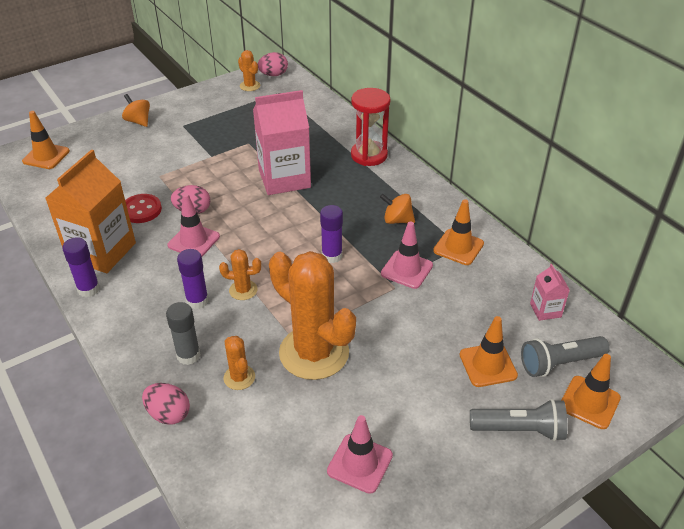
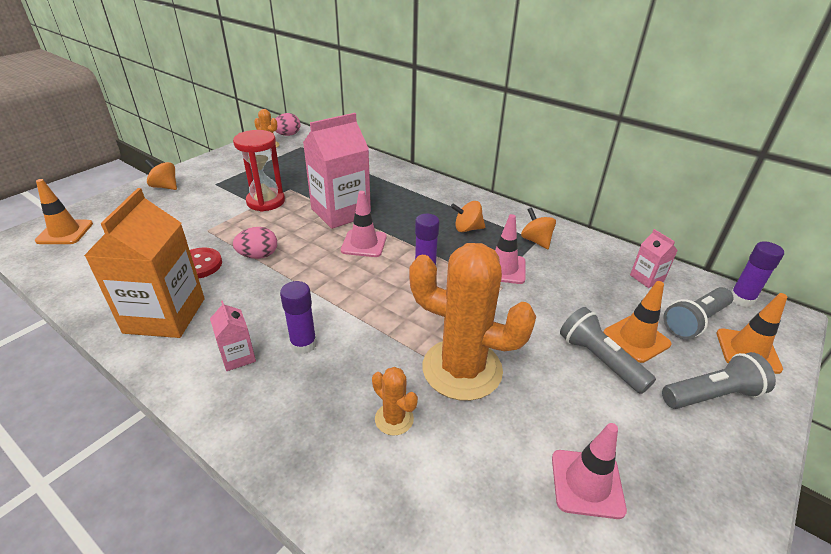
camera: 20 degrees left, 5 degrees down
purple glue stick [62,237,100,297] -> purple glue stick moved to [731,241,784,307]
pink egg [142,383,190,424] -> none
grey glue stick [166,302,201,365] -> none
pink traffic cone [167,193,220,257] -> pink traffic cone moved to [341,191,387,257]
orange cactus [219,249,261,300] -> none
red hourglass [351,88,391,166] -> red hourglass moved to [233,130,285,212]
orange traffic cone [433,199,484,265] -> orange spinning top [521,208,556,249]
none -> pink carton [210,300,256,371]
none -> grey flashlight [560,307,656,394]

